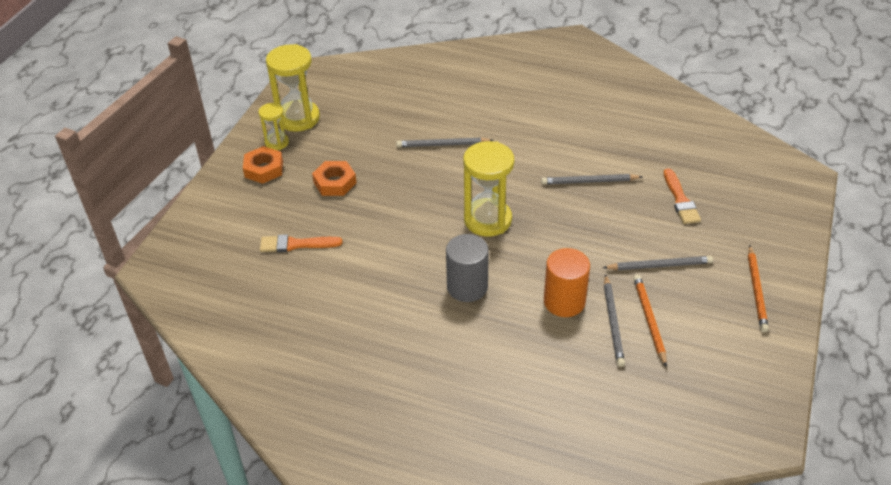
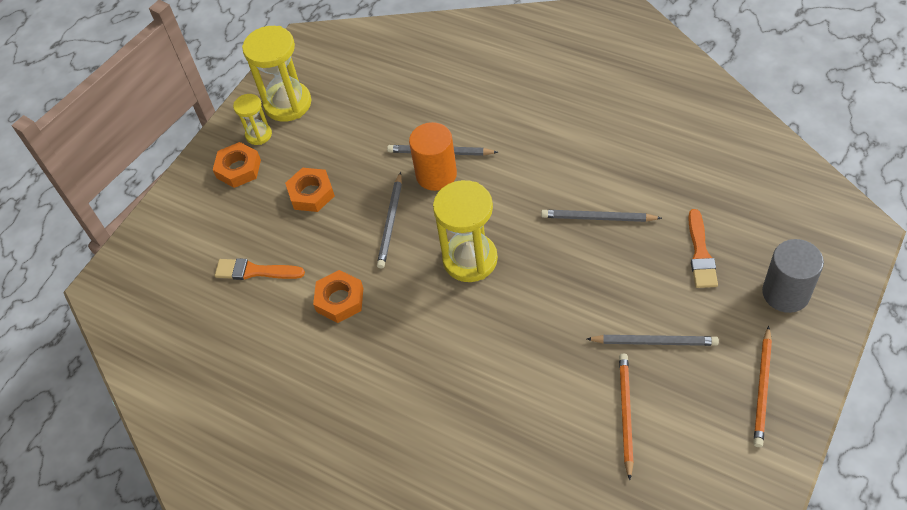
camera: 15 degrees right, 10 degrees up
grey cylinder [446,234,489,302] -> grey cylinder moved to [762,239,824,313]
orange cylinder [544,248,590,317] -> orange cylinder moved to [409,122,457,191]
grey pencil [604,274,625,367] -> grey pencil moved to [377,172,402,269]
none -> orange nut [313,270,363,323]

